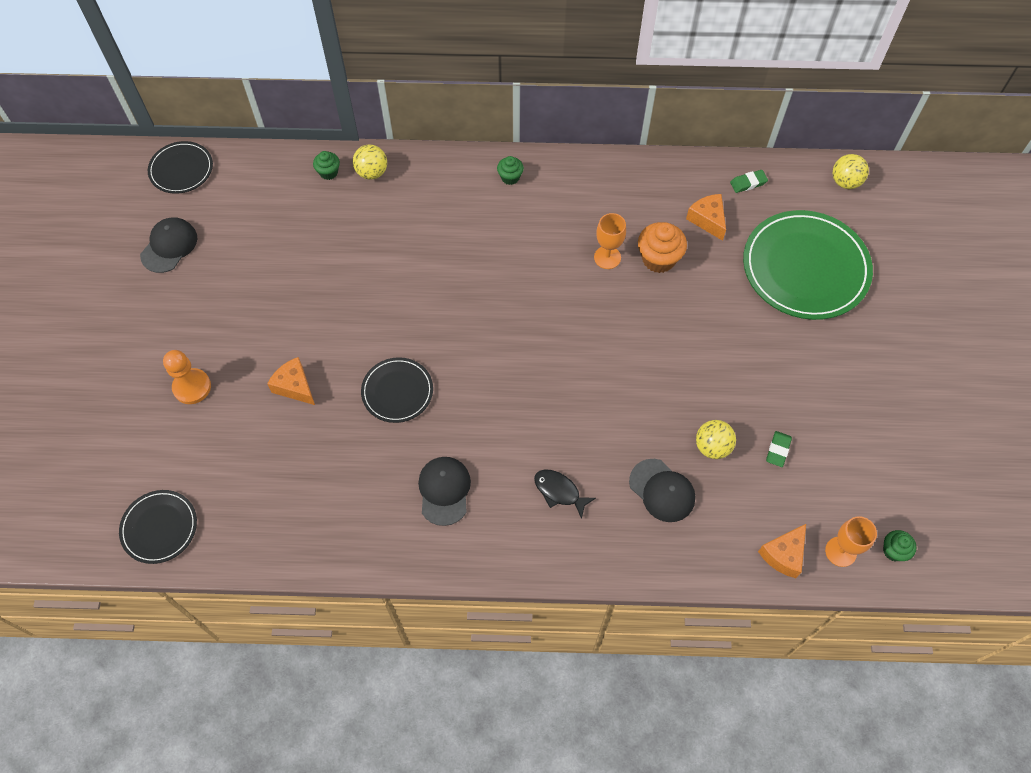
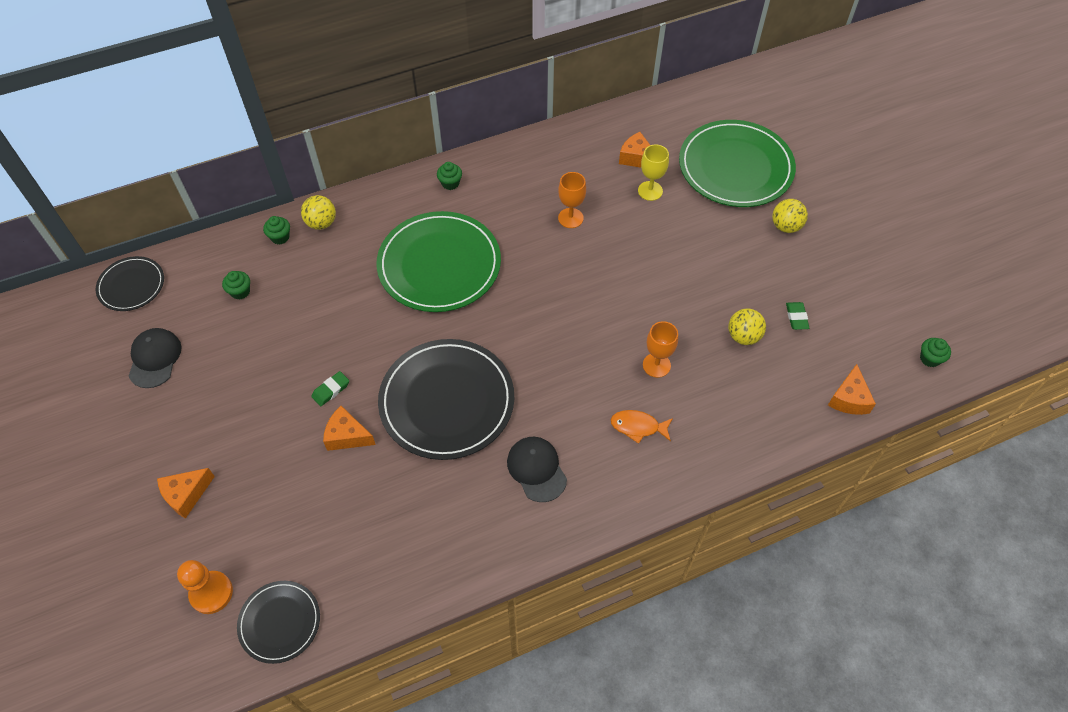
camera: 25 degrees left, 5 degrees down
orange pawn [163,350,211,404] -> orange pawn moved to [177,560,233,614]
black plate [361,357,433,423] -> black plate [378,339,514,460], size x1.88
black fish [534,469,596,519] -> orange fish [611,410,673,444]
black cap [629,459,695,522] -> none
orange cupcake [638,222,687,273] -> none
green eraser [730,170,768,193] -> green eraser moved to [311,371,349,406]
orange goblet [825,516,877,567] -> orange goblet moved to [643,321,678,378]
yellow ball [832,154,869,189] -> yellow ball moved to [772,199,808,233]
none -> orange cheese [157,468,215,519]
none -> green cupcake [222,271,250,300]
none -> green plate [376,211,501,312]
none -> yellow goblet [638,144,669,201]

